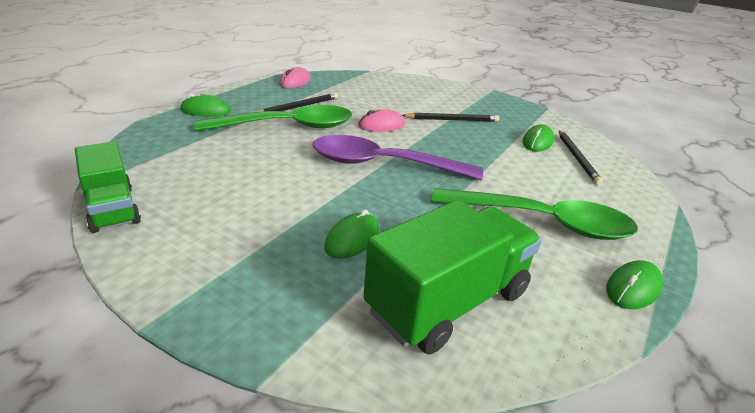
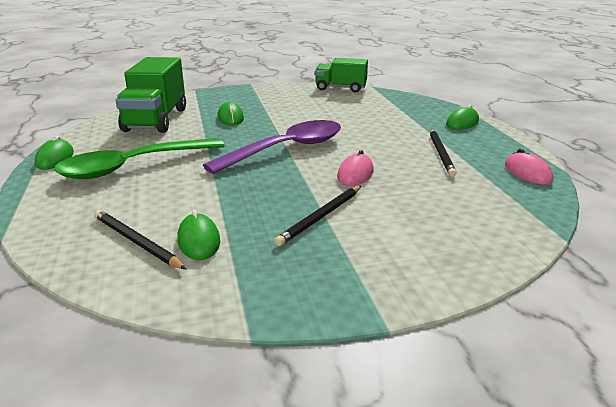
camera: 135 degrees right, 5 degrees down
green spoon [194,105,352,132] -> none

